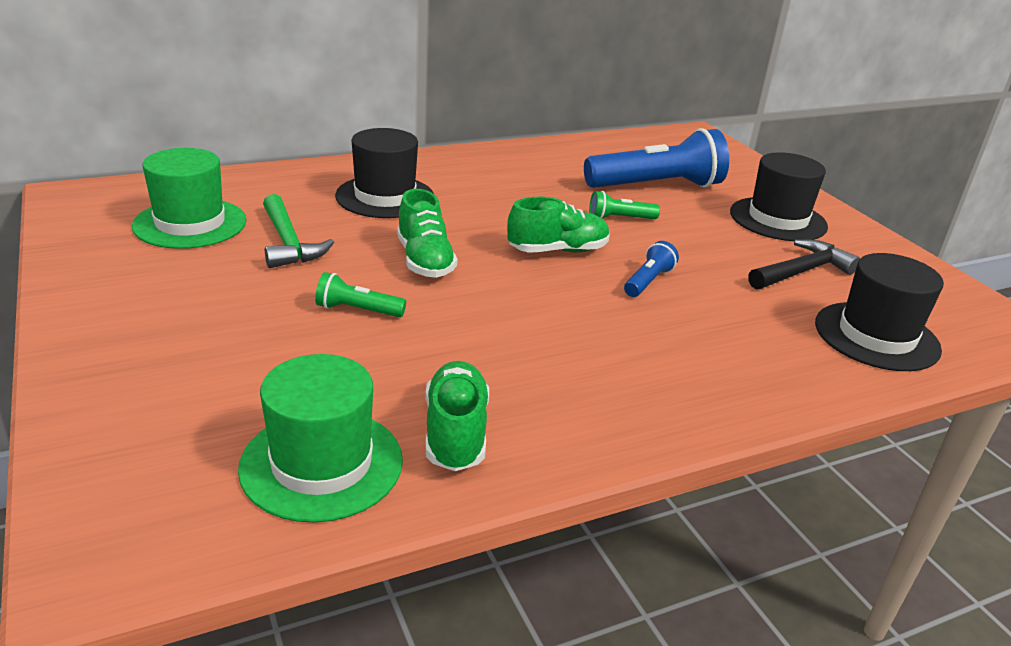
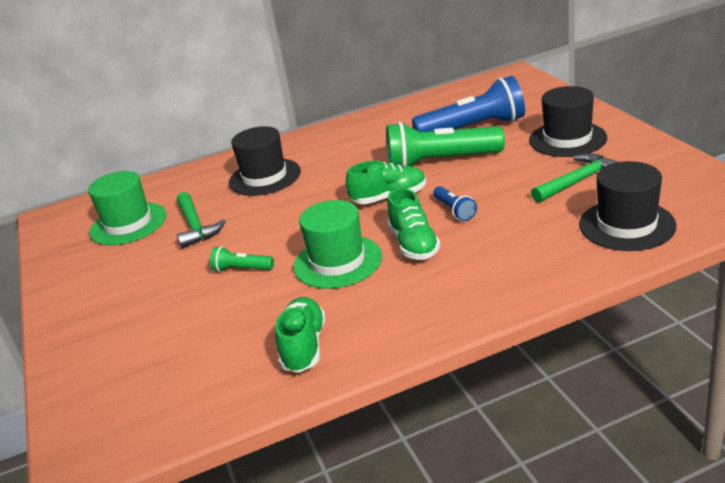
camera: 10 degrees right, 0 degrees up
green hat [238,354,403,523] -> green hat moved to [293,200,382,289]
green shoe [397,189,458,278] -> green shoe moved to [387,188,441,260]
green flashlight [589,191,660,219] -> green flashlight [386,122,505,166], size x2.19
blue flashlight [624,241,679,297] -> blue flashlight turned 120 degrees clockwise [433,186,477,221]
black hammer [748,239,861,290] -> green hammer [531,154,618,203]

